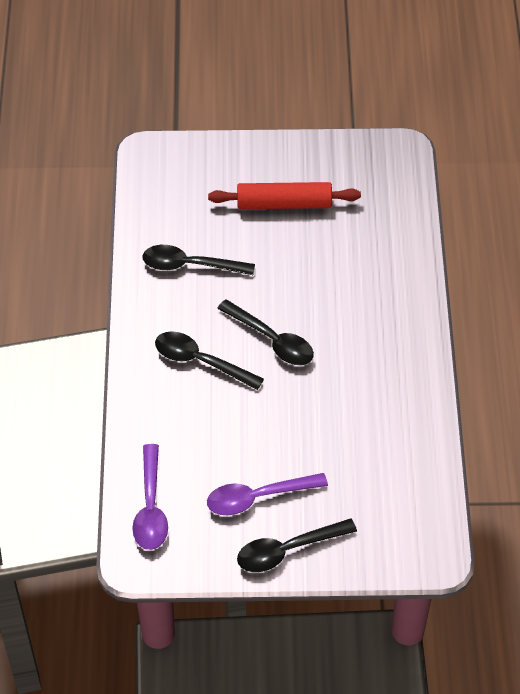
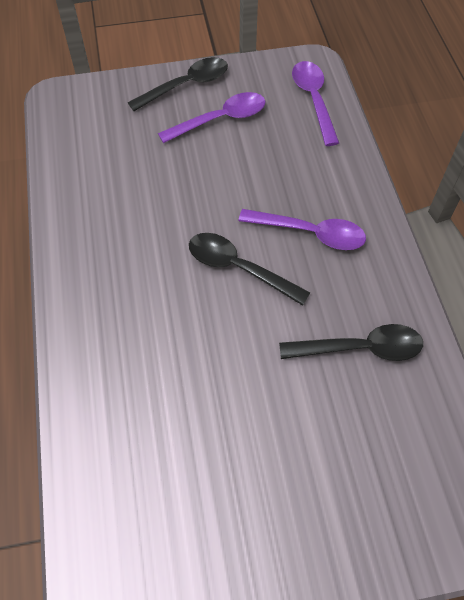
camera: 170 degrees right, 5 degrees up
black spoon [155,331,264,390] -> purple spoon [238,209,366,250]
red rolling pin [208,182,361,209] -> none

